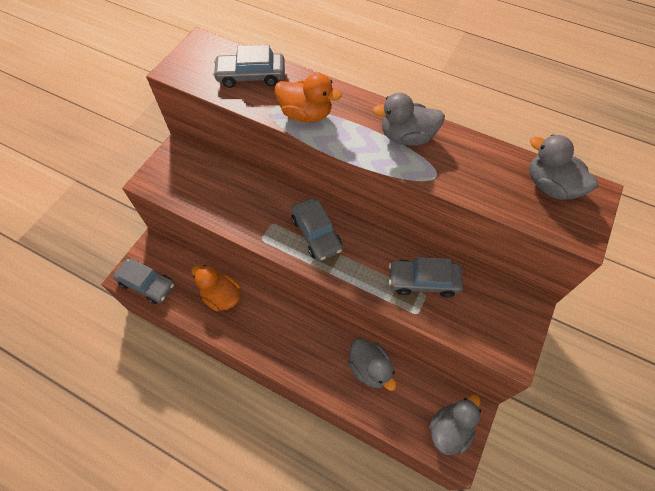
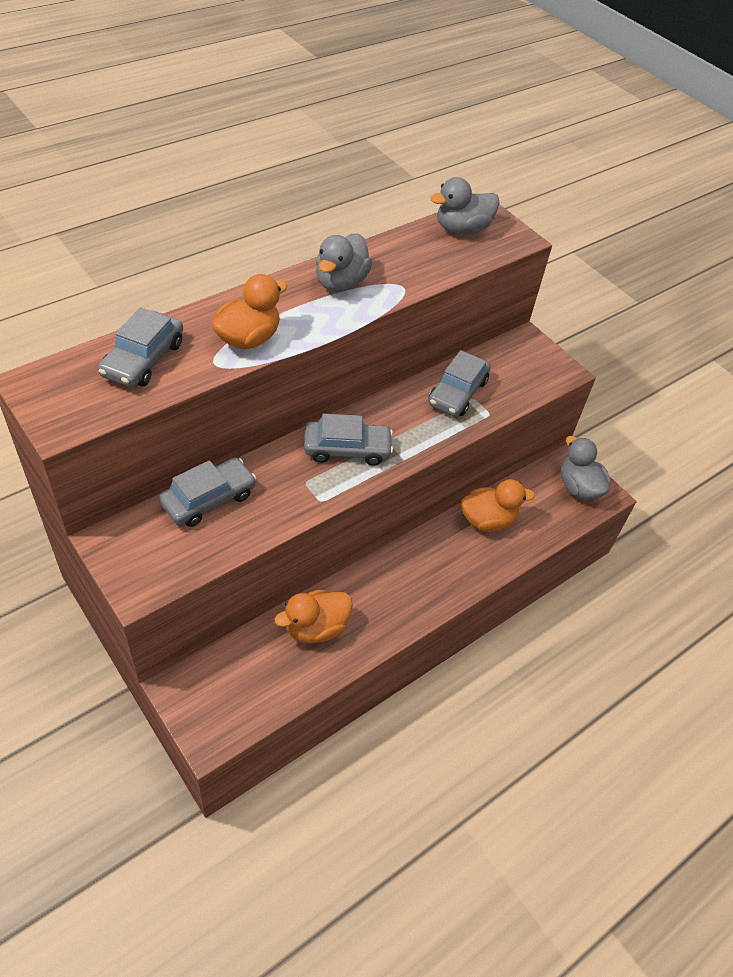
camera: 70 degrees left, 10 degrees down
grey car [113,259,175,304] -> grey car moved to [159,457,256,527]
grey duck [348,338,396,391] -> orange duck [461,479,535,532]

